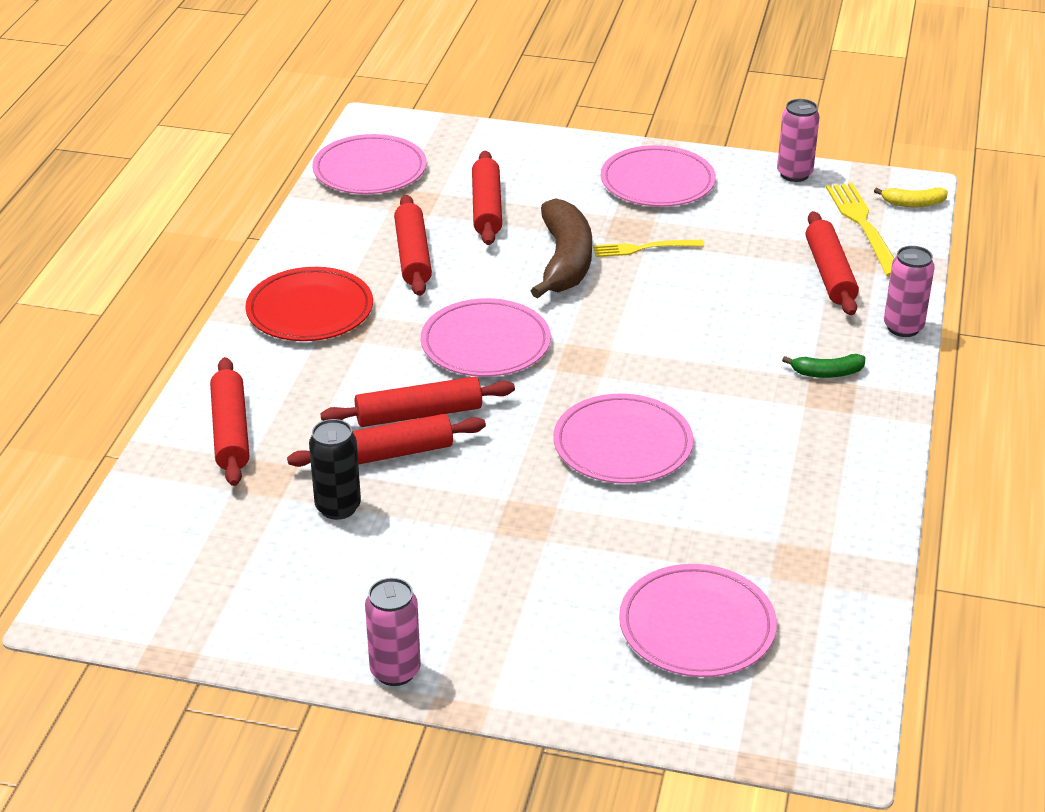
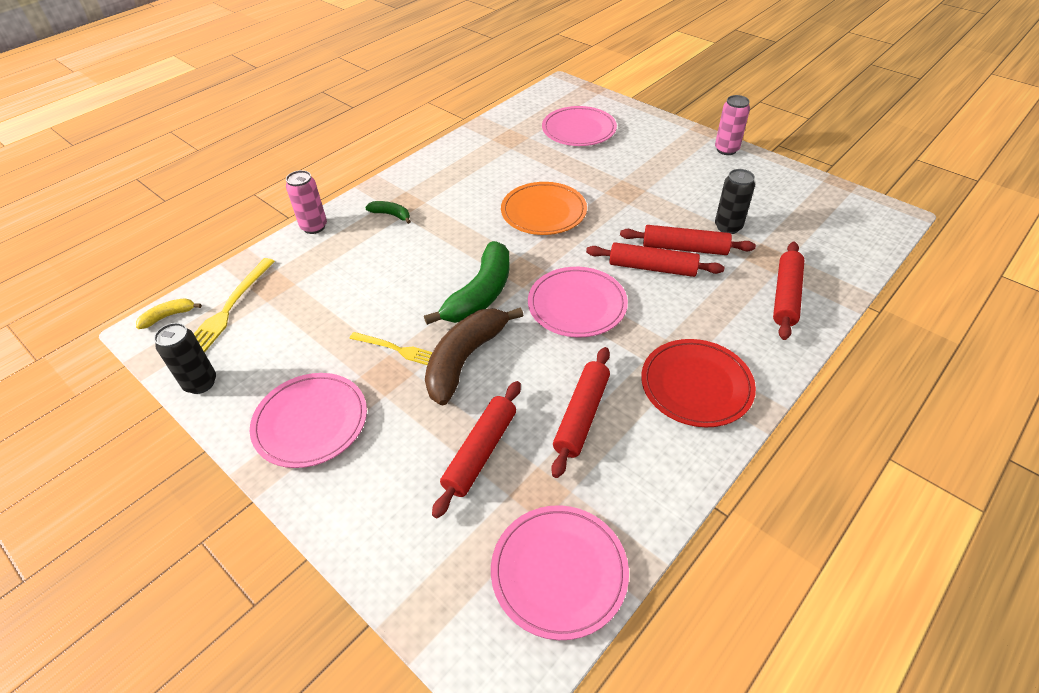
camera: 150 degrees left, 10 degrees up
pink plate [553,394,693,484] -> orange plate [501,182,587,235]
pink can [777,99,820,182] -> black can [154,323,216,394]
red rolling pin [806,211,859,315] -> none
yellow banana [874,187,948,207] -> yellow banana turned 60 degrees counterclockwise [136,298,202,329]
none -> green banana [424,241,510,325]

